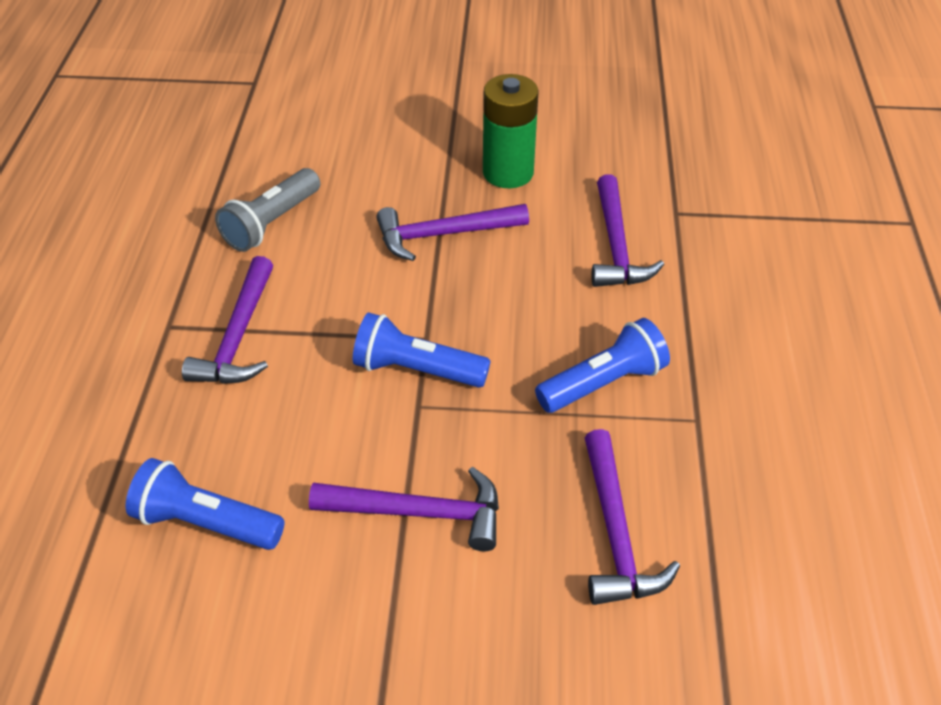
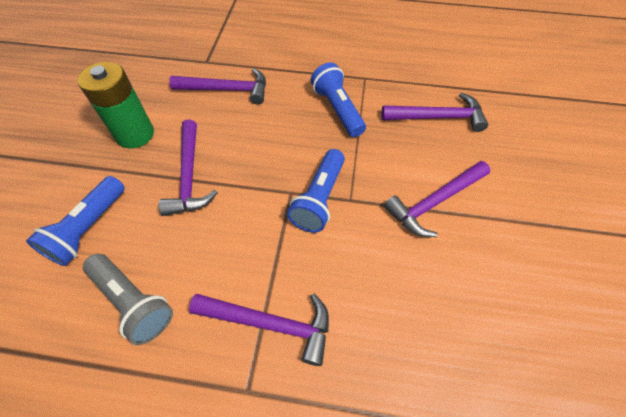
camera: 85 degrees left, 10 degrees up
blue flashlight [126,458,285,550] -> blue flashlight moved to [26,176,125,266]
purple hammer [309,467,499,551] -> purple hammer turned 135 degrees counterclockwise [384,161,491,237]

